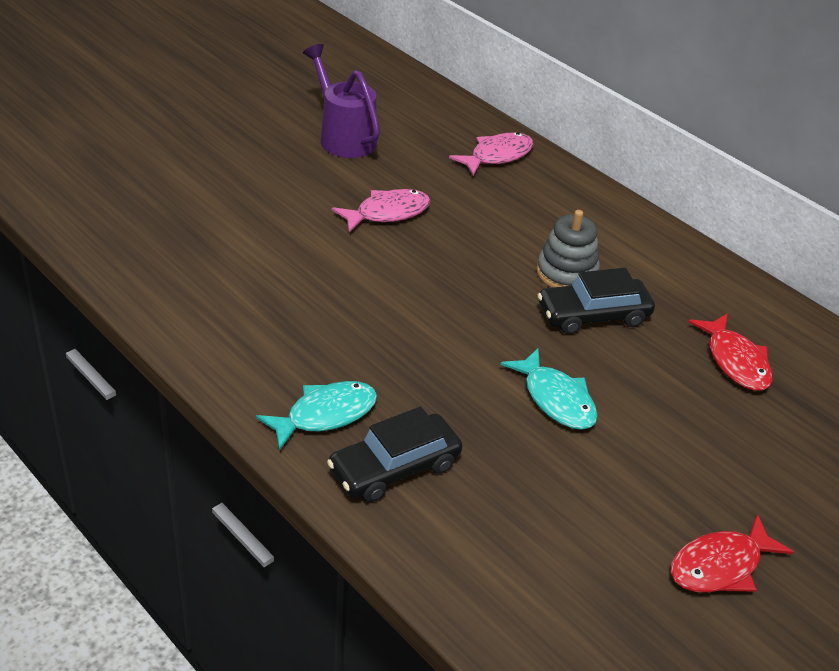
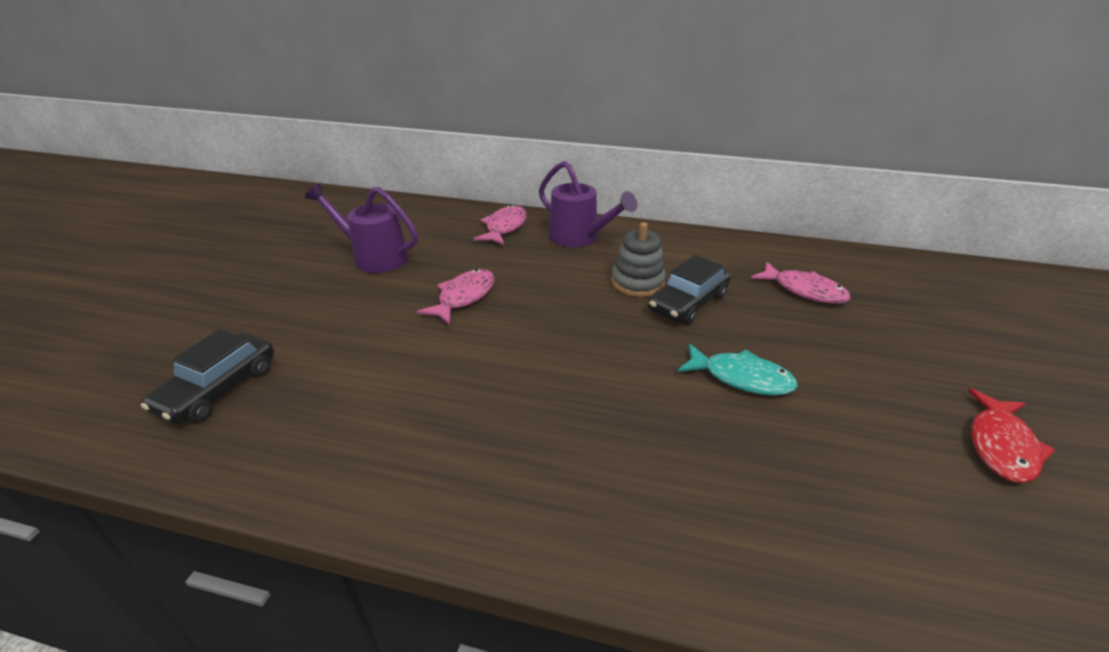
camera: 30 degrees left, 5 degrees down
turquoise fish [256,381,377,451] -> none
black car [327,407,463,502] -> black car moved to [141,329,274,425]
red fish [688,313,773,391] -> pink fish [751,262,851,304]
none -> purple watering can [539,161,638,247]

